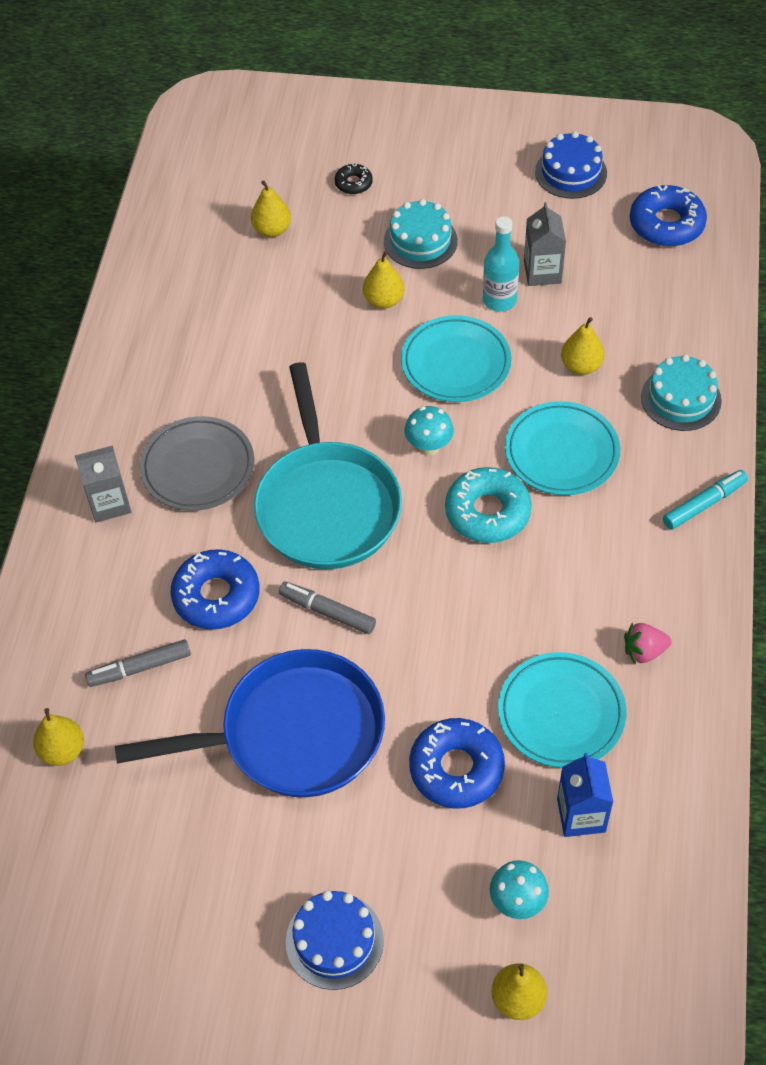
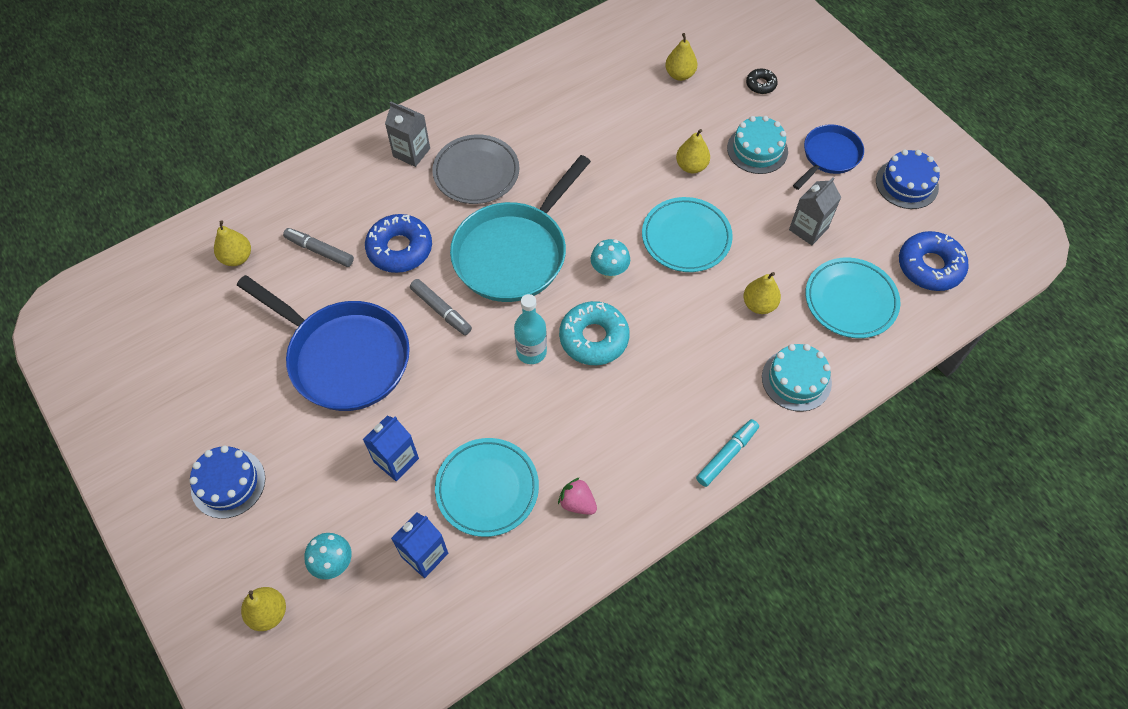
camera: 45 degrees right, 5 degrees up
grey marker [279,582,376,634] -> grey marker turned 150 degrees clockwise [410,279,472,335]
blue donut [409,718,505,809] -> blue carton [363,416,419,481]
turquoise bottle [483,216,519,312] -> turquoise bottle moved to [514,294,547,364]
turquoise plate [505,401,620,495] -> turquoise plate moved to [805,258,900,338]
turquoise marker [663,470,748,530] -> turquoise marker turned 60 degrees counterclockwise [696,419,759,487]
none -> blue pan [793,124,864,190]

